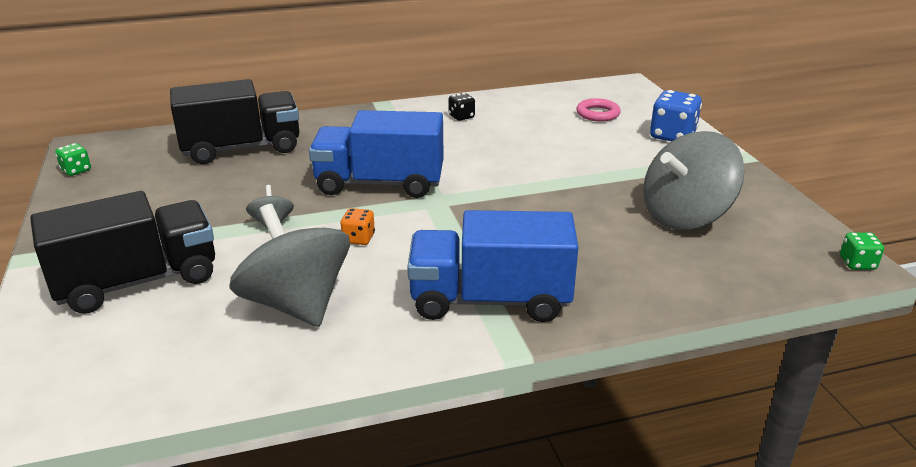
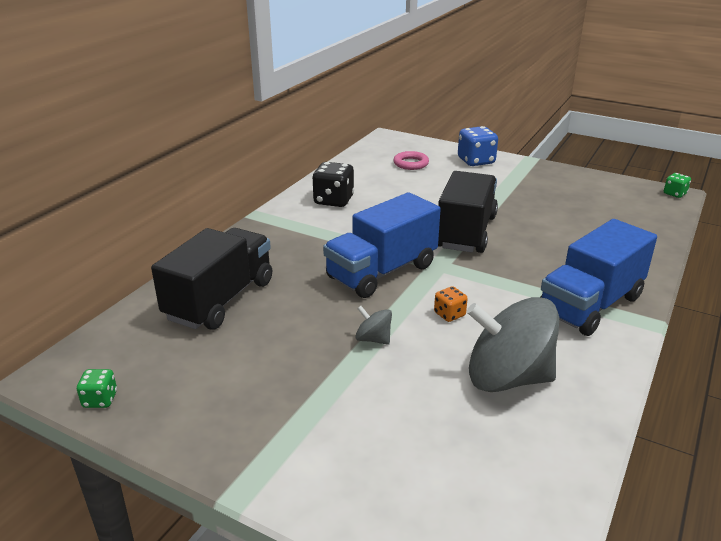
camera: 45 degrees left, 0 degrees up
black truck [30,191,215,314] -> black truck moved to [438,171,498,253]
black dice [449,93,475,121] -> black dice [312,162,354,207], size x1.82
grey spinning top [643,131,744,230] -> none

